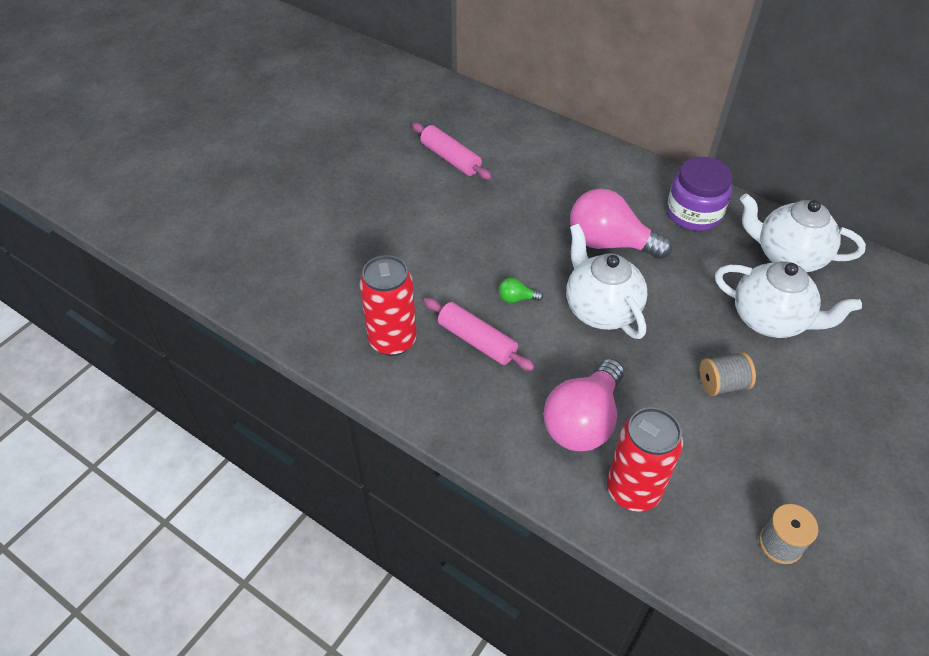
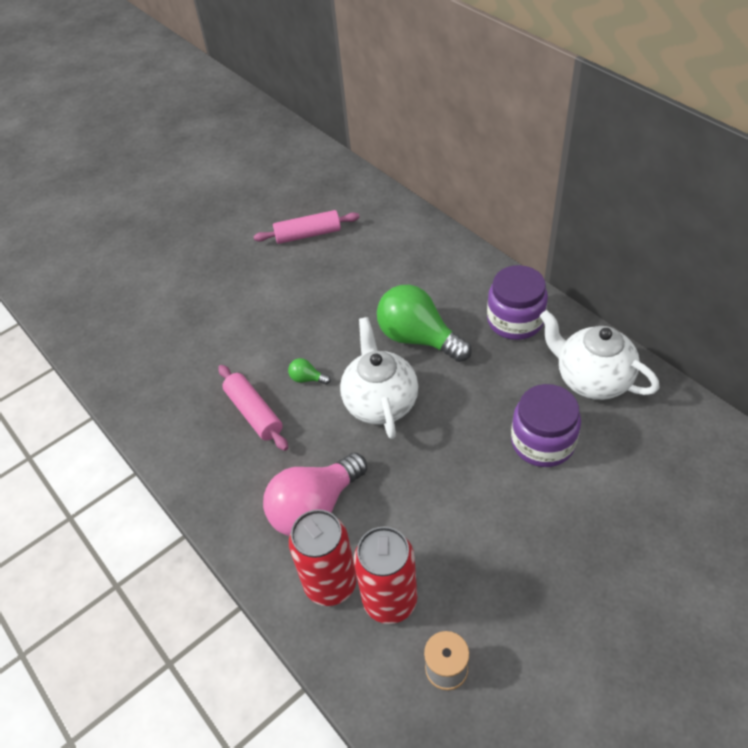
camera: 20 degrees right, 0 degrees up
red can [359,255,417,356] -> red can moved to [354,526,417,624]
pink rolling pin [412,122,492,180] -> pink rolling pin turned 75 degrees counterclockwise [253,210,360,244]
pink light bulb [570,188,672,259] -> green light bulb [377,285,472,362]
grey spool [700,352,756,396] -> none
white teapot [715,261,862,338] -> purple jar [511,384,581,467]

